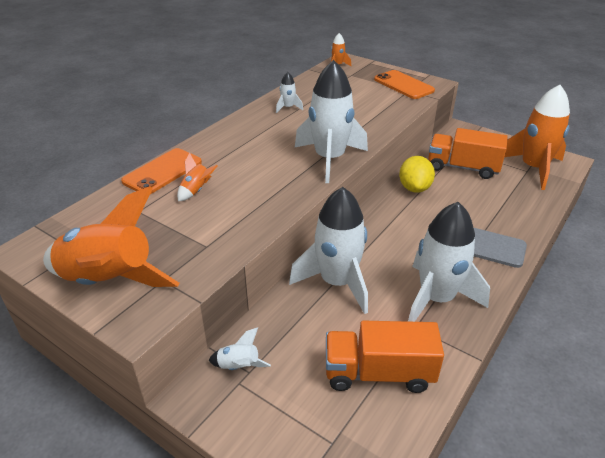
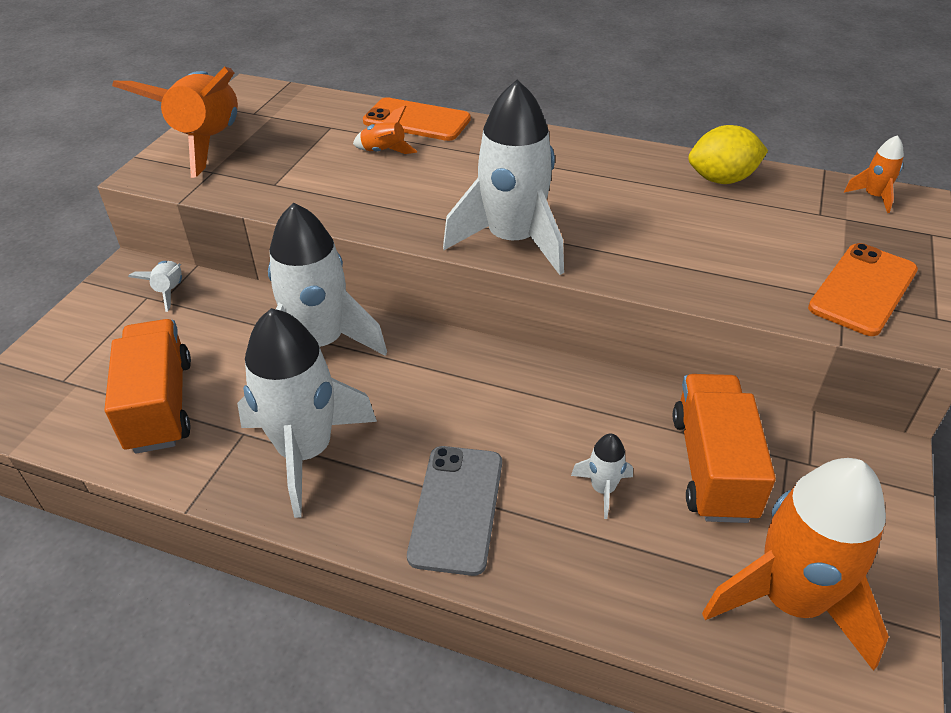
camera: 75 degrees right, 5 degrees up
white rocket [276,72,303,113] -> white rocket moved to [571,434,633,519]
yellow lemon [399,156,435,193] -> yellow lemon moved to [688,125,768,184]

